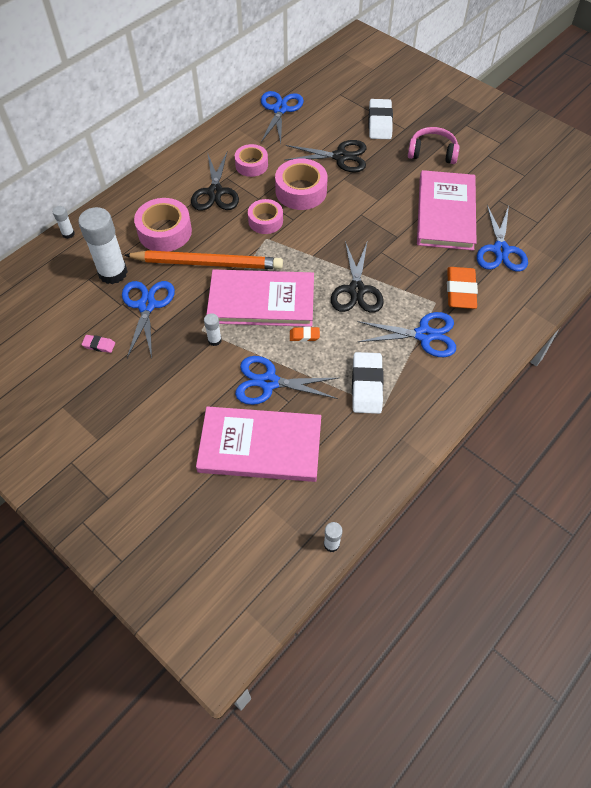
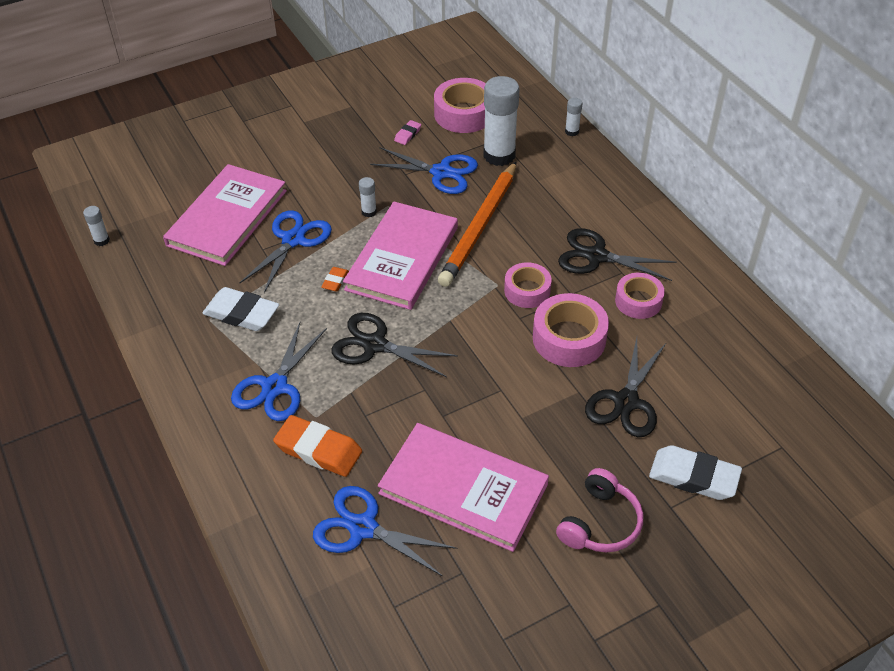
camera: 110 degrees right, 10 degrees down
pink tape [134,198,192,252] -> pink tape moved to [434,78,486,133]
blue scissors [261,91,304,144] -> none

